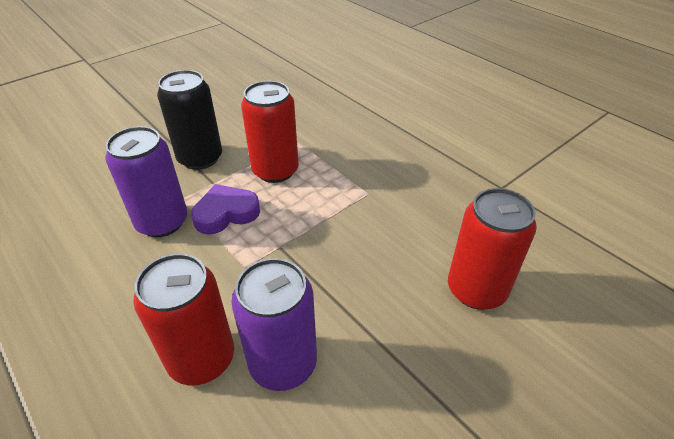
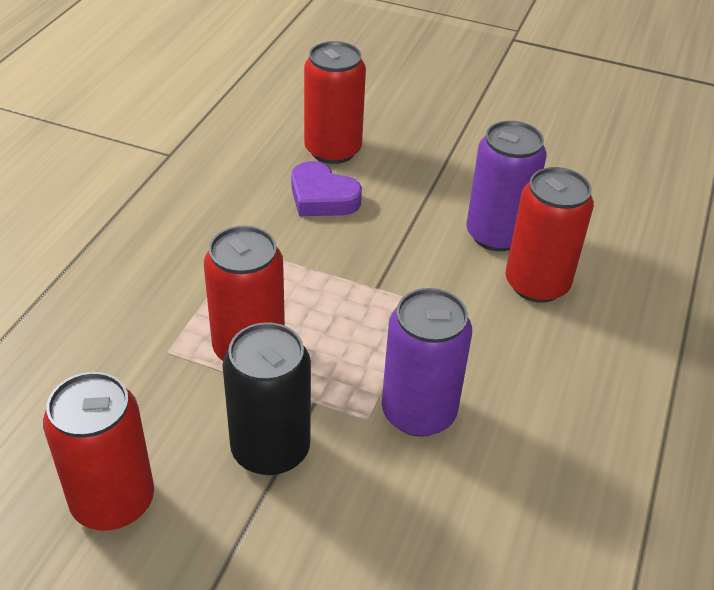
camera: 120 degrees left, 0 degrees up
purple heart [191,184,260,235] -> purple heart moved to [291,161,362,216]
none -> red can [43,372,154,531]

